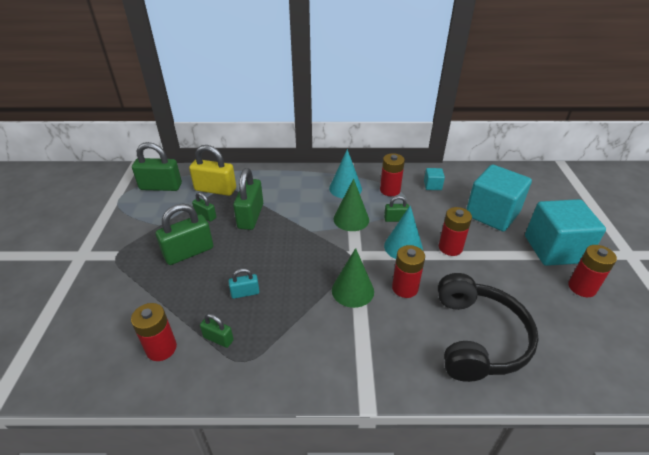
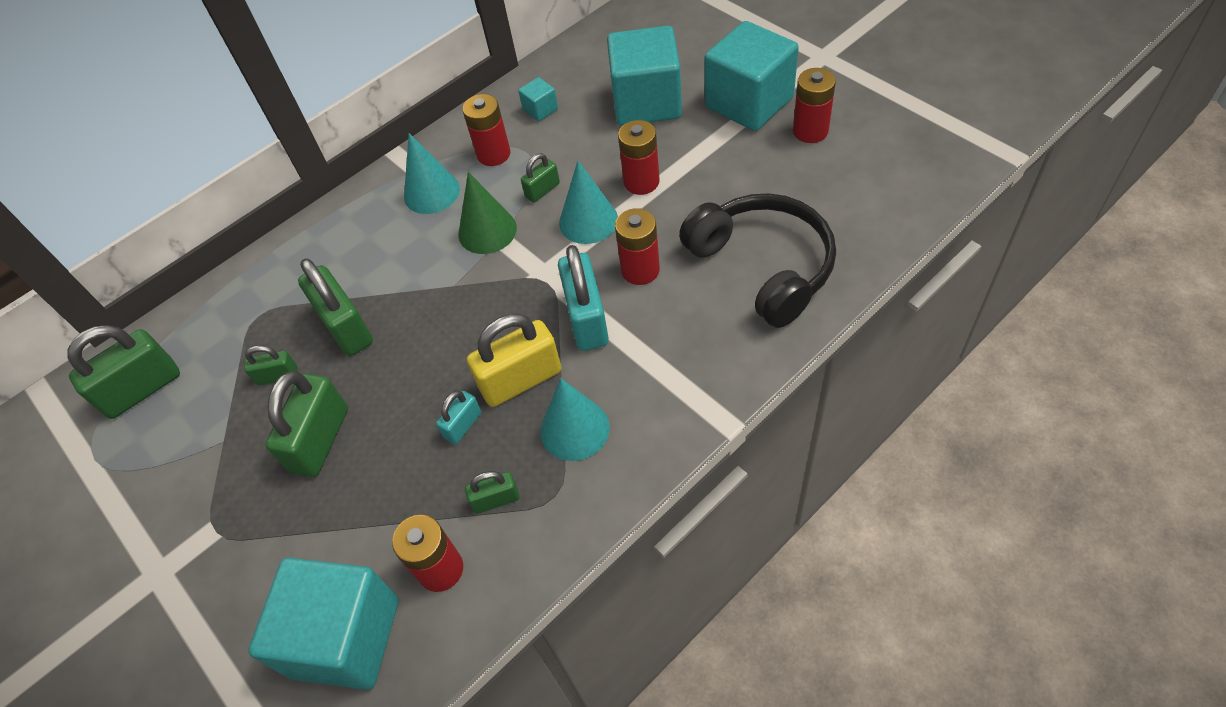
camera: 35 degrees left, 15 degrees up
yellow padlock [189,145,236,196] -> yellow padlock moved to [467,314,562,407]
green cone [332,248,374,308] -> turquoise padlock [558,245,609,351]
none -> turquoise cube [249,558,398,690]
none -> turquoise cone [540,378,610,461]

